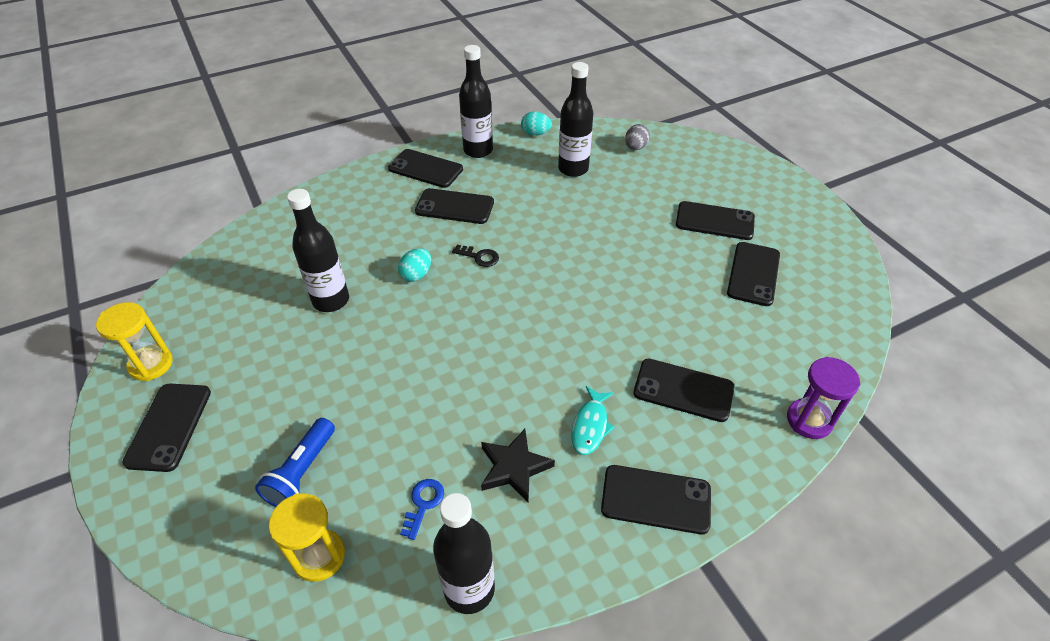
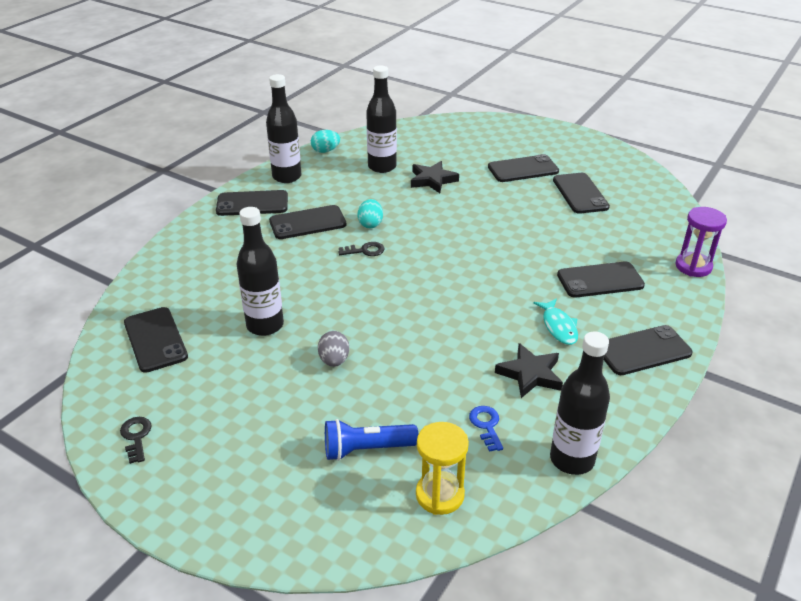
camera: 30 degrees left, 10 degrees down
yellow hourglass [96,302,173,381] -> black key [120,417,152,464]
black phone [122,384,211,472] -> black phone moved to [124,307,188,373]
blue flashlight [255,418,335,507] -> blue flashlight turned 90 degrees clockwise [325,419,418,461]
turquoise egg [398,248,431,282] -> turquoise egg moved to [357,199,383,228]
grey egg [625,124,650,150] -> grey egg moved to [318,331,349,367]
none -> black star [411,161,459,193]

